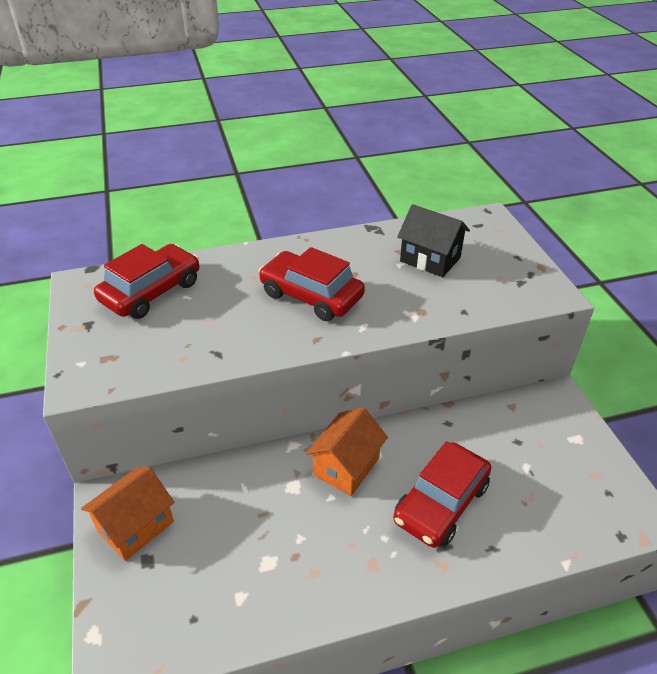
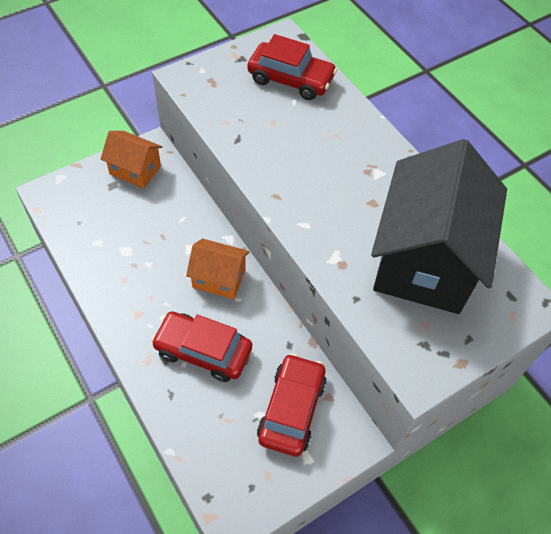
camera: 70 degrees right, 15 degrees up
red car [259,247,365,321] -> red car moved to [257,353,327,457]
black house [397,204,470,277] -> black house [371,139,507,314], size x2.07

